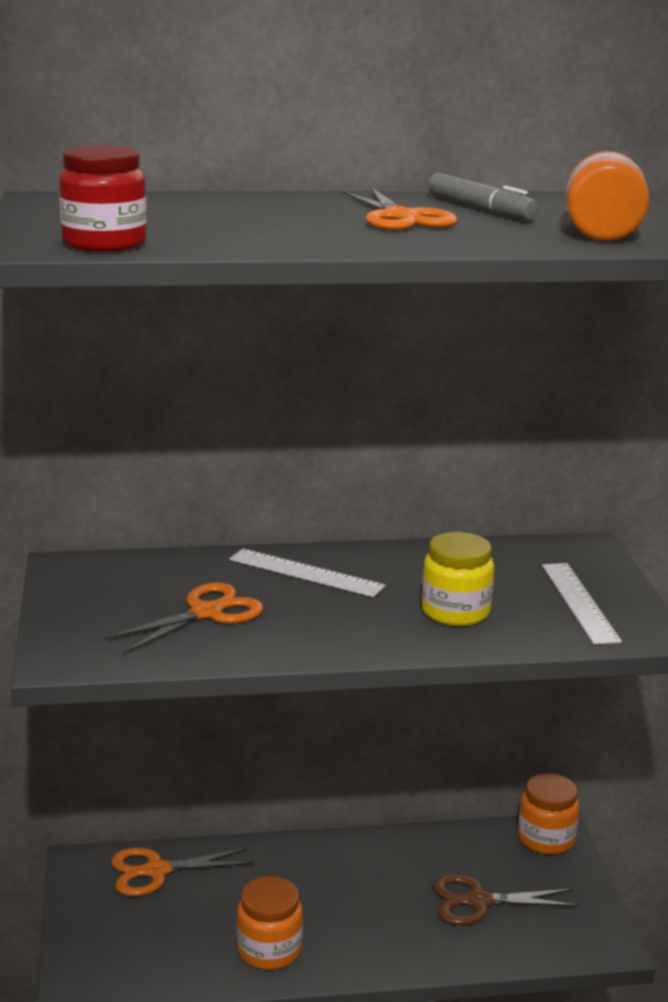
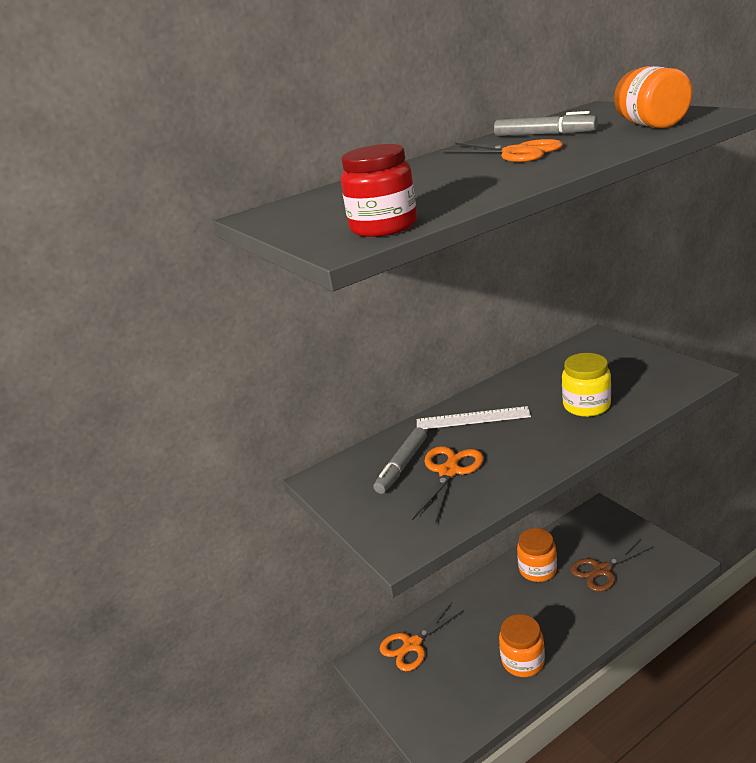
camera: 20 degrees left, 5 degrees up
orange jar [518,773,579,855] -> orange jar moved to [517,528,557,582]
white ruler [542,563,622,644] -> none
none -> grey marker [373,427,427,494]

